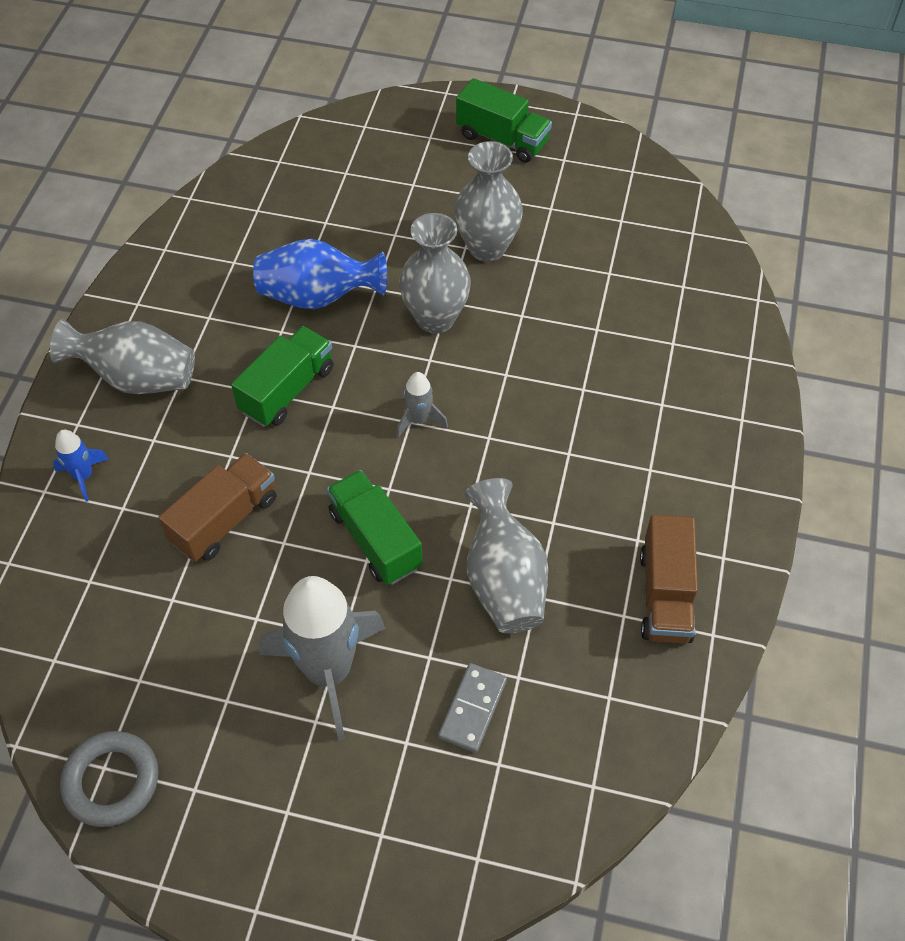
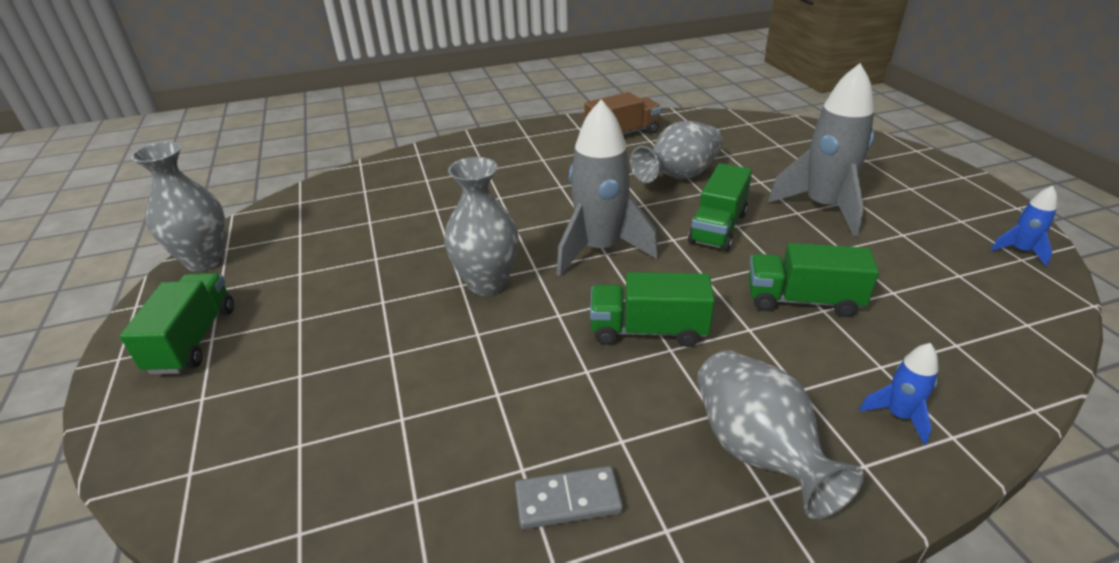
camera: 120 degrees left, 20 degrees down
grey ring [60,731,159,827] -> blue rocket [990,186,1057,266]
brown truck [158,453,276,562] -> green truck [748,243,879,317]
blue vase [253,239,387,309] -> none
grey rocket [397,372,448,437] -> grey rocket [557,99,658,276], size x2.17
grey domino [438,663,507,753] -> grey domino moved to [515,466,623,529]
grey vase [454,141,523,262] -> grey vase moved to [131,142,225,271]

